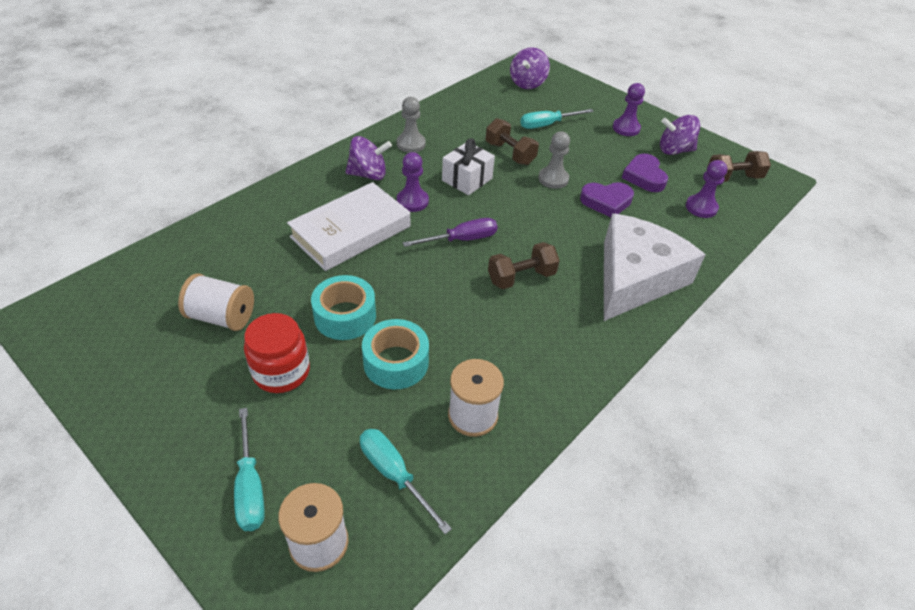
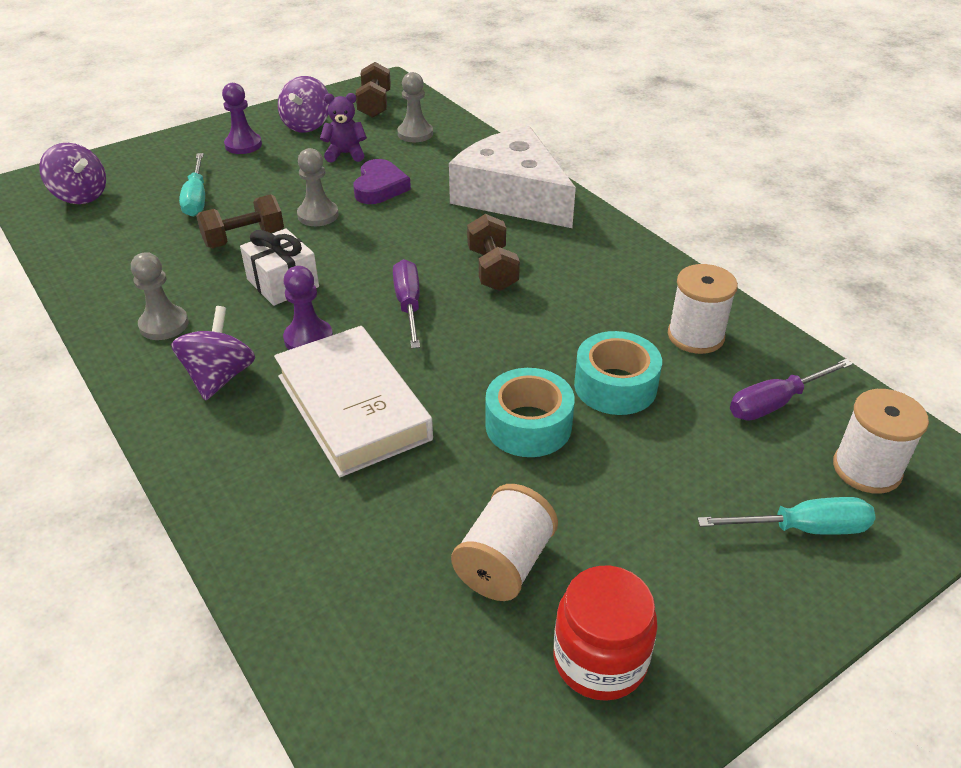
camera: 75 degrees left, 5 degrees down
red jar [244,313,310,393] -> red jar moved to [553,566,658,701]
turquoise screwdriver [360,429,452,534] -> purple screwdriver [730,359,853,421]
purple heart [622,154,668,192] -> purple teddy bear [320,93,367,163]
purple pawn [686,160,727,218] -> grey pawn [397,72,433,142]

